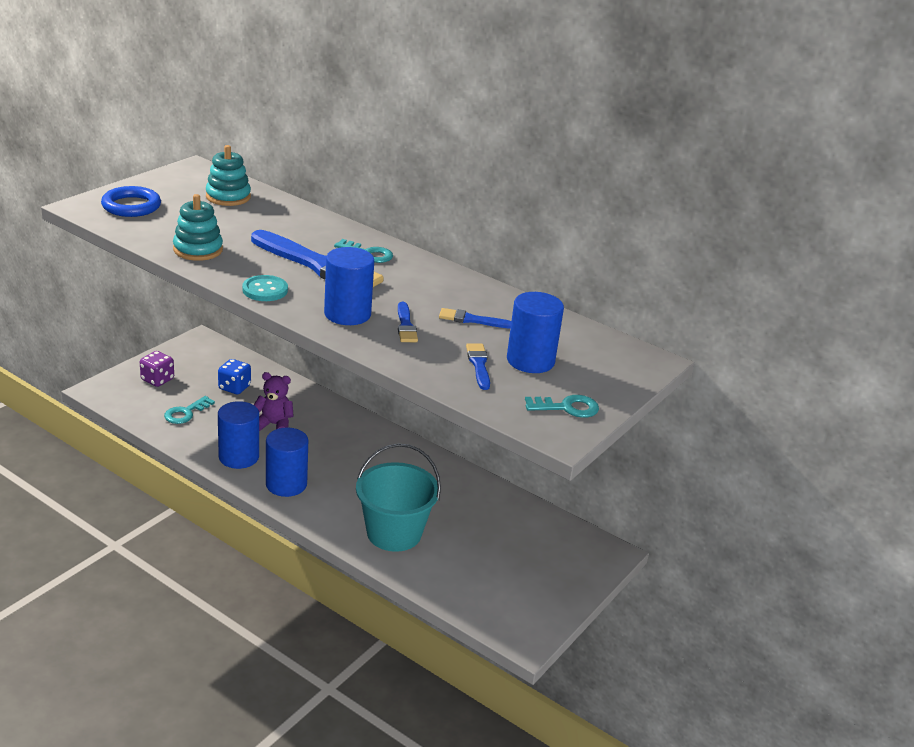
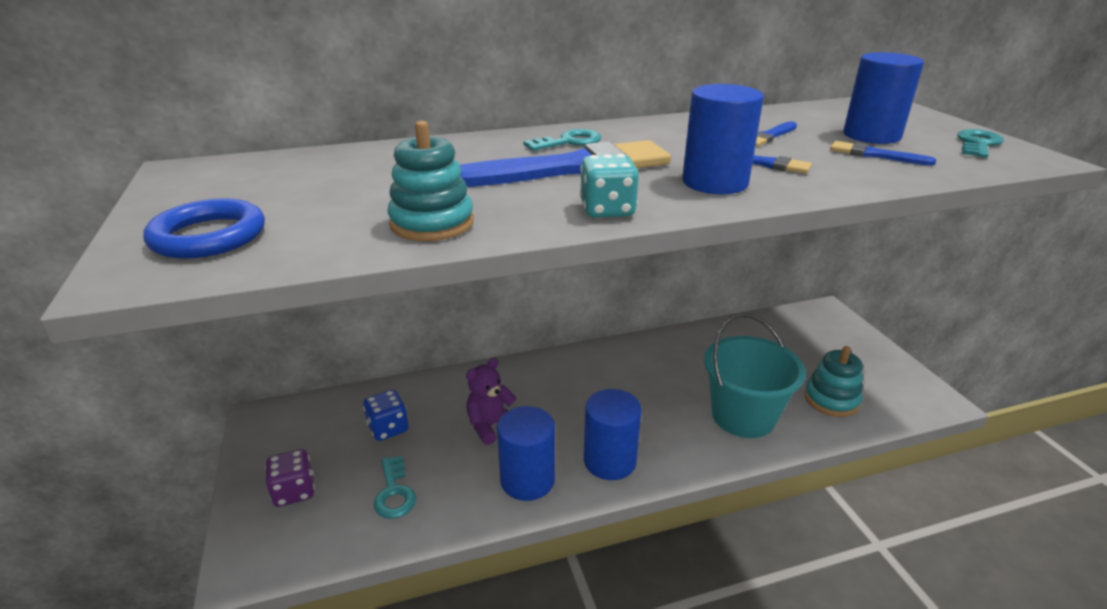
camera: 50 degrees left, 0 degrees up
turquoise stacking toy [206,145,251,206] -> turquoise stacking toy moved to [804,346,863,417]
turquoise button [242,275,288,301] -> turquoise dice [580,154,639,218]

